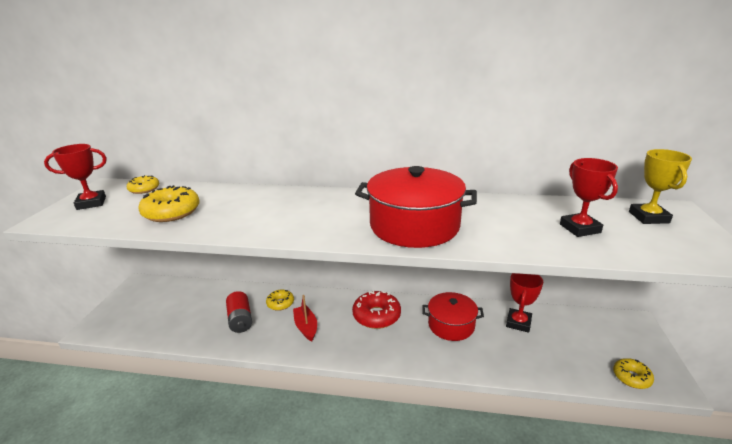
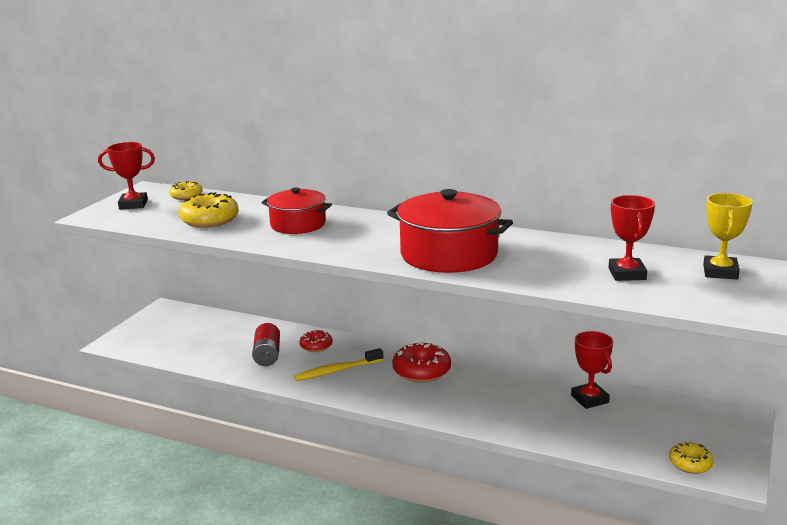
camera: 15 degrees right, 5 degrees down
yellow donut [266,290,294,311] -> red donut [299,330,332,352]
red boat [293,295,317,341] -> yellow toothbrush [294,348,383,381]
red pot [422,292,484,341] -> red pot moved to [261,187,332,234]
red trophy [506,273,543,333] -> red trophy turned 60 degrees counterclockwise [571,331,613,409]

